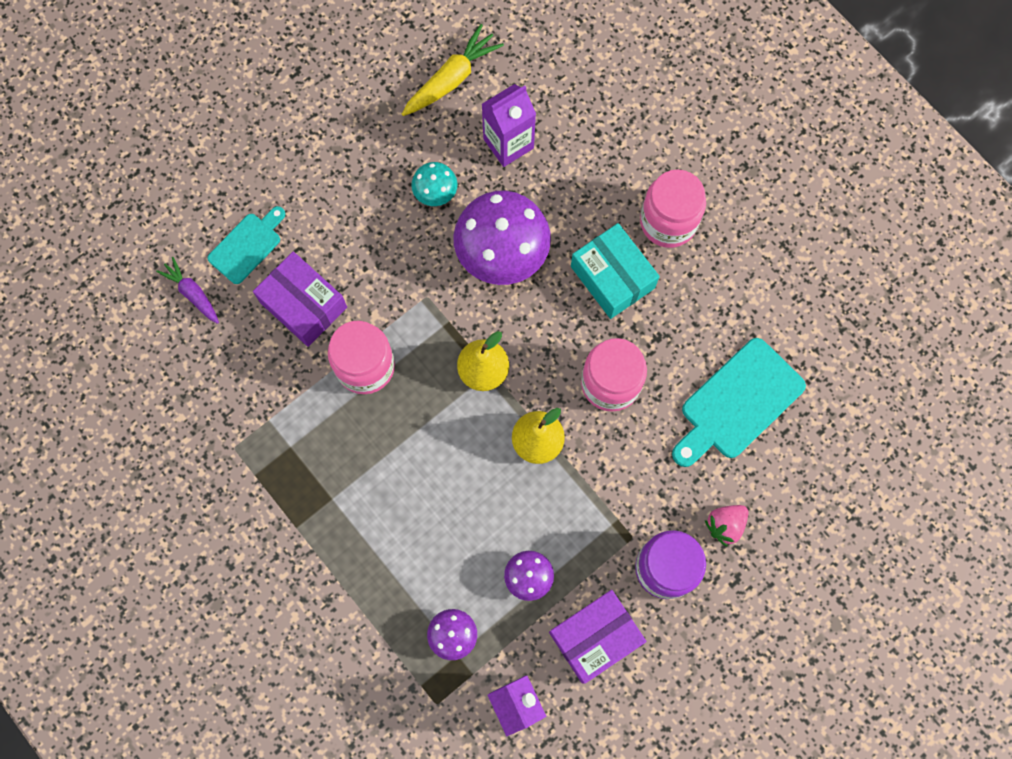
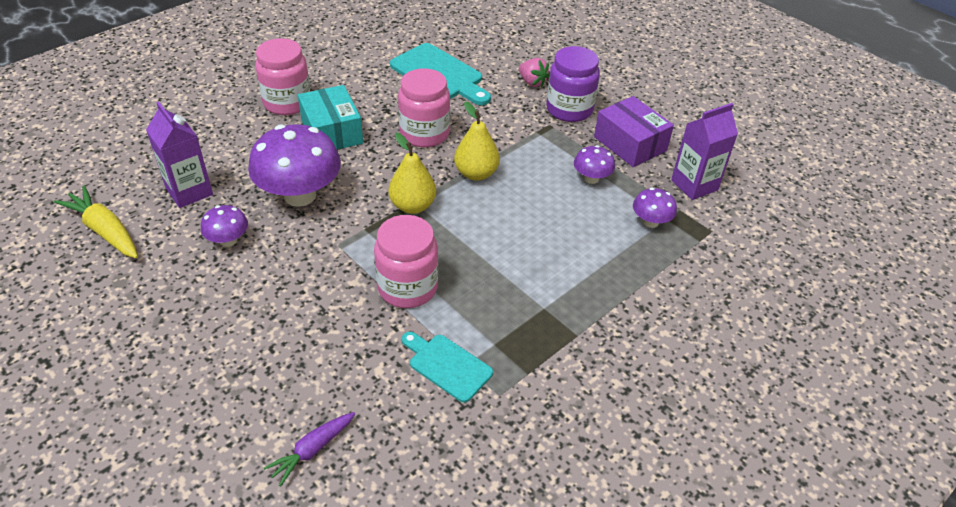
camera: 95 degrees left, 30 degrees down
turquoise cutting board [207,206,285,284] -> turquoise cutting board moved to [402,332,493,403]
purple box [253,252,347,347] -> none
turquoise mushroom [411,162,458,206] -> purple mushroom [201,205,248,247]
turquoise box [571,223,660,319] -> turquoise box turned 75 degrees counterclockwise [298,85,363,150]

